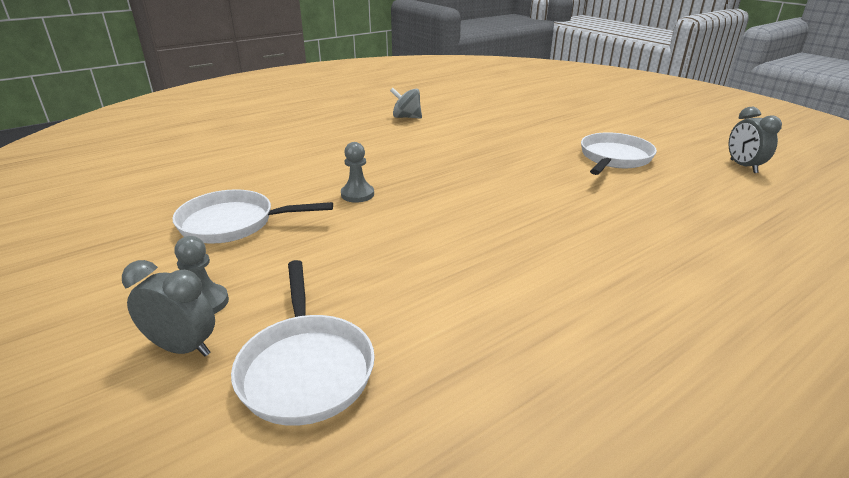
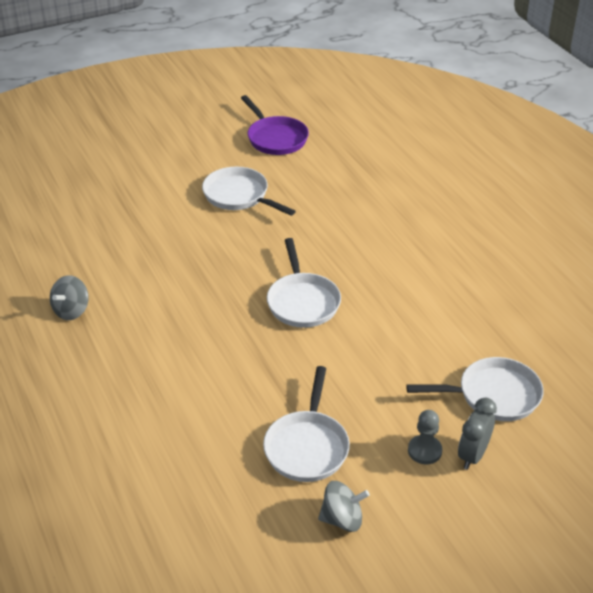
camera: 80 degrees left, 10 degrees up
grey pawn [341,142,374,203] -> none
grey clock [729,107,782,173] -> purple pan [241,95,309,155]
none -> white pan [267,238,341,328]
none -> grey spinning top [318,481,370,532]

